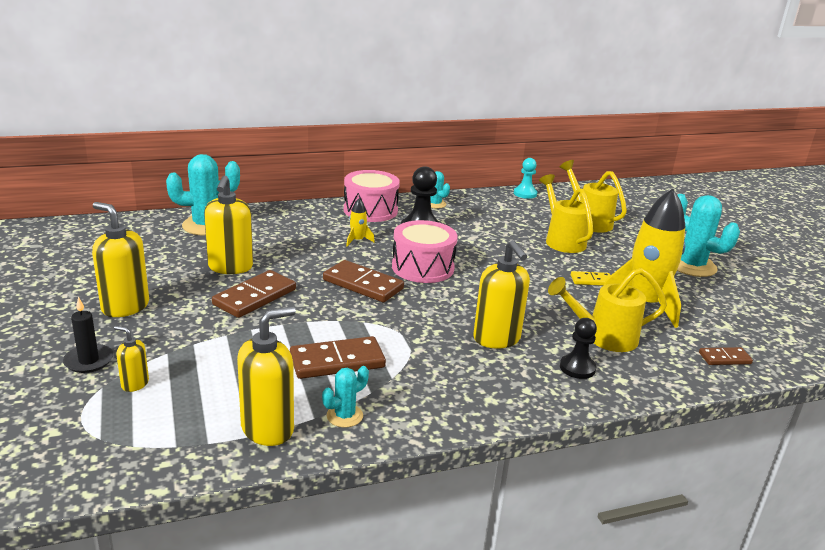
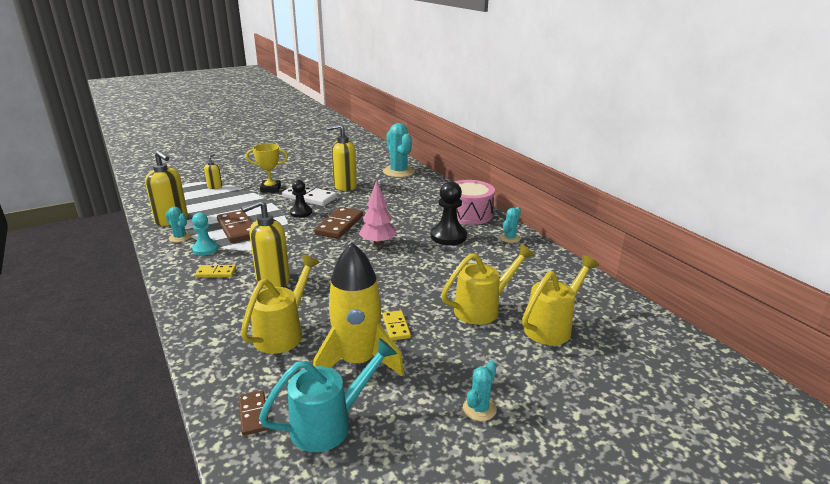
camera: 80 degrees right, 0 degrees up
black candle [63,297,113,373] -> none
yellow soap dispenser [92,202,149,317] -> none
brown domino [212,270,296,318] -> white domino [282,186,337,206]
yellow rocket [346,198,375,247] -> none
pink drum [392,220,458,283] -> pink tree [359,180,397,246]
turquoise pawn [514,158,537,199] -> turquoise pawn moved to [192,213,219,255]
yellow watering can [548,268,667,352] -> yellow watering can turned 45 degrees clockwise [241,255,320,354]
black pawn [560,318,597,379] -> black pawn moved to [290,180,312,218]
turquoise cactus [677,194,740,277] -> turquoise cactus [463,360,497,421], size x0.52
none -> yellow domino [195,265,236,278]
none -> yellow trophy [246,143,288,193]
none -> turquoise watering can [259,338,397,452]

